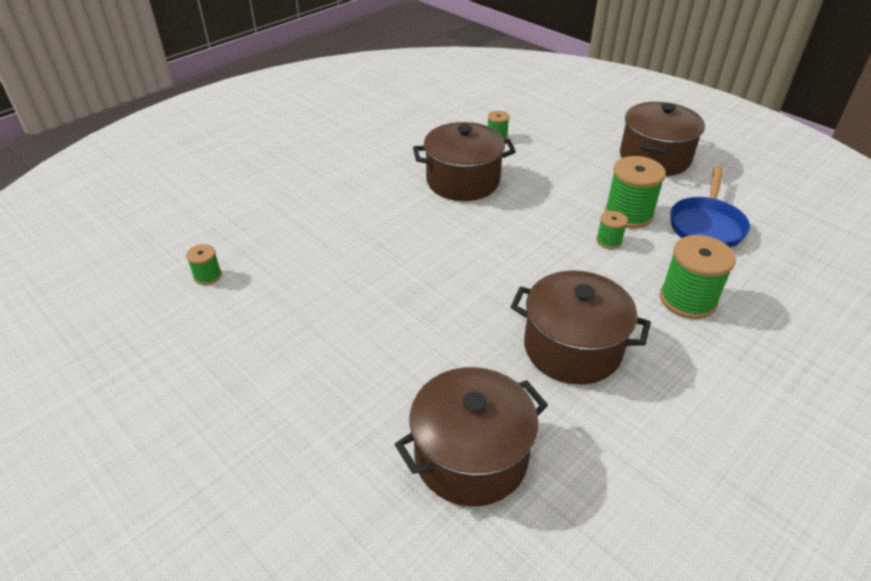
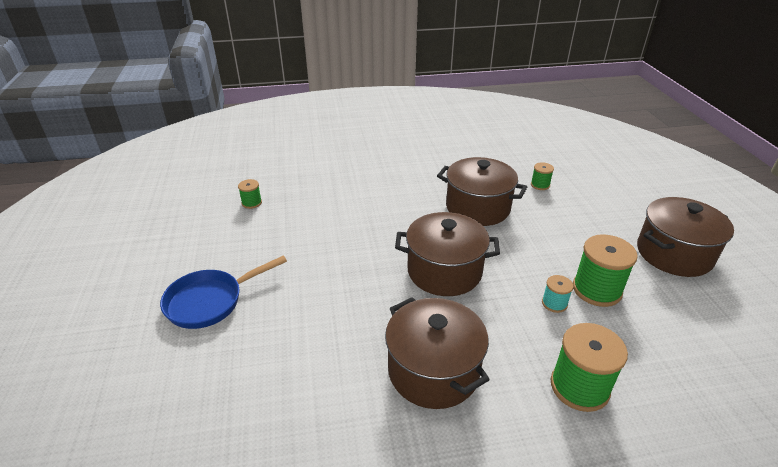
camera: 35 degrees right, 5 degrees down
brown pot [395,367,548,507] -> brown pot moved to [395,212,500,296]
green spool [596,211,628,249] -> turquoise spool [542,275,574,313]
blue pan [670,166,750,248] -> blue pan moved to [160,256,287,329]

